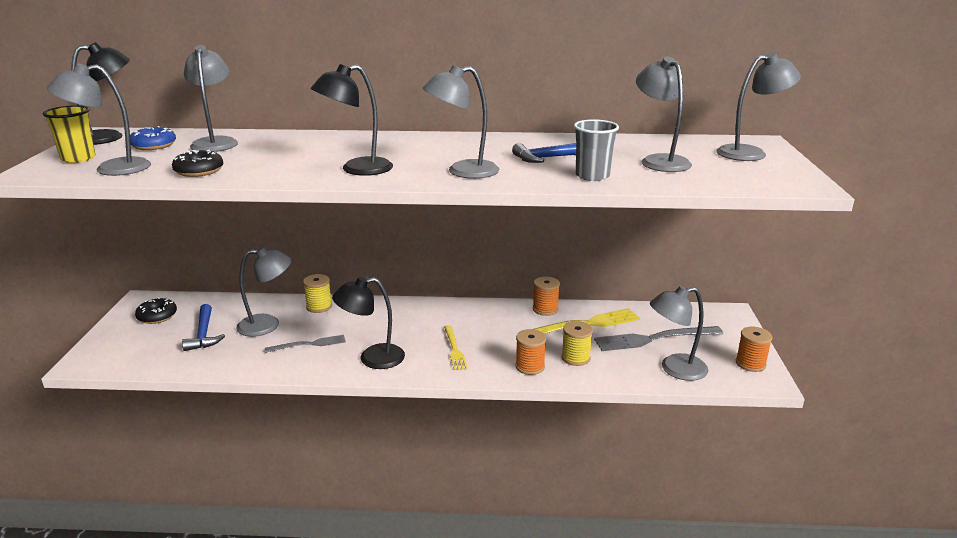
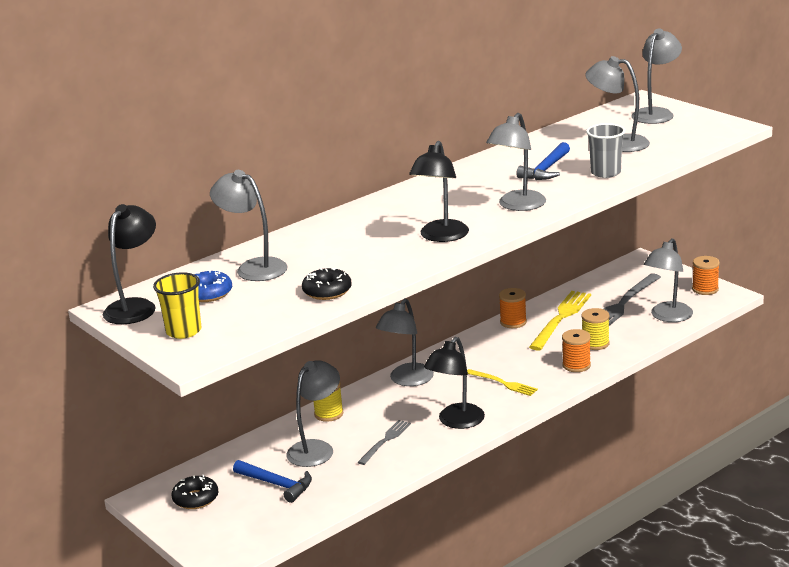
camera: 40 degrees left, 0 degrees up
grey lamp [47,63,151,176] -> grey lamp moved to [376,299,434,386]

